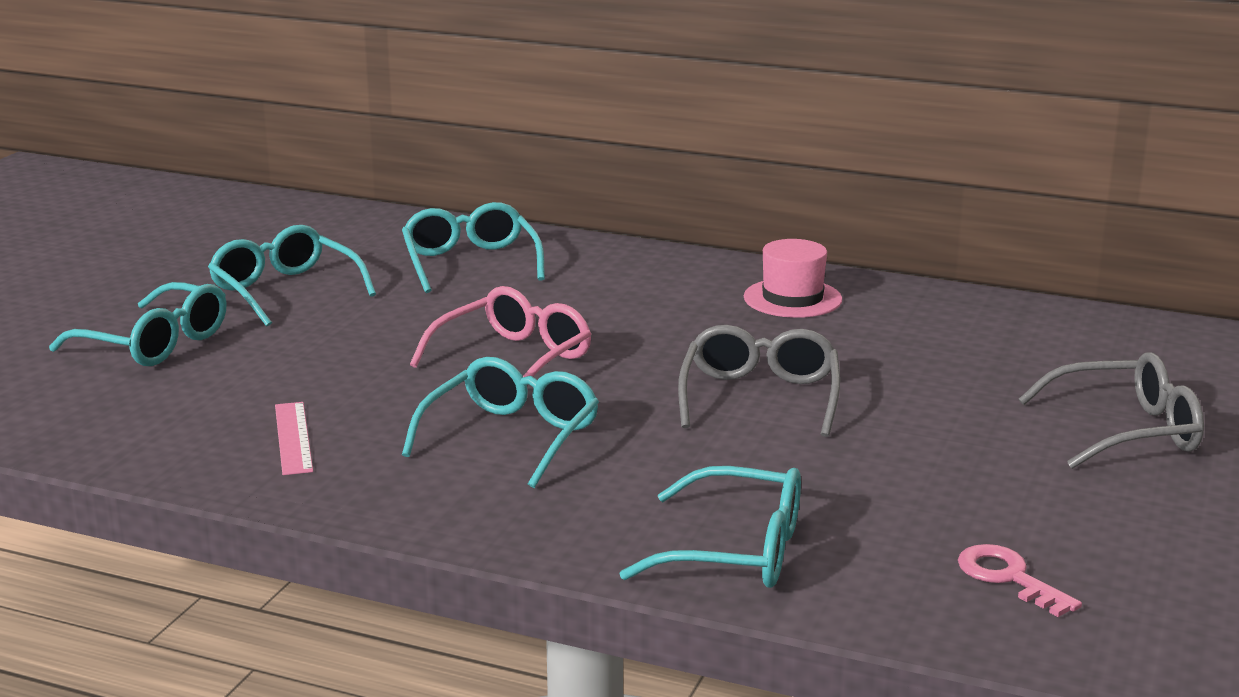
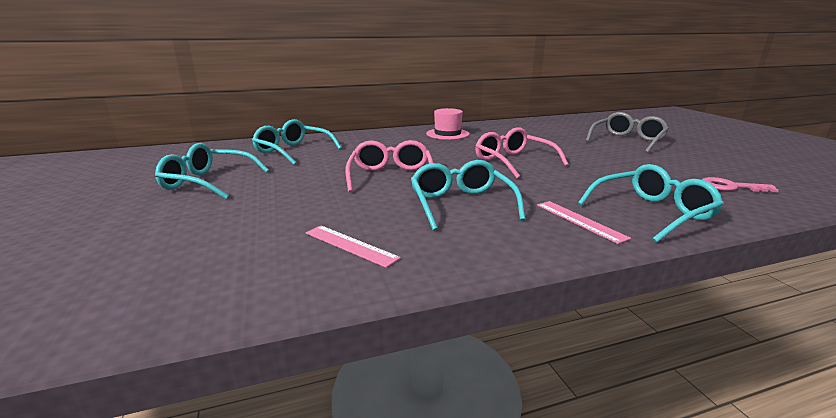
camera: 40 degrees left, 0 degrees up
turquoise glasses [49,282,226,366] -> none
grey glasses [678,325,840,437] -> pink glasses [475,127,569,178]
none -> pink ruler [537,201,631,244]

